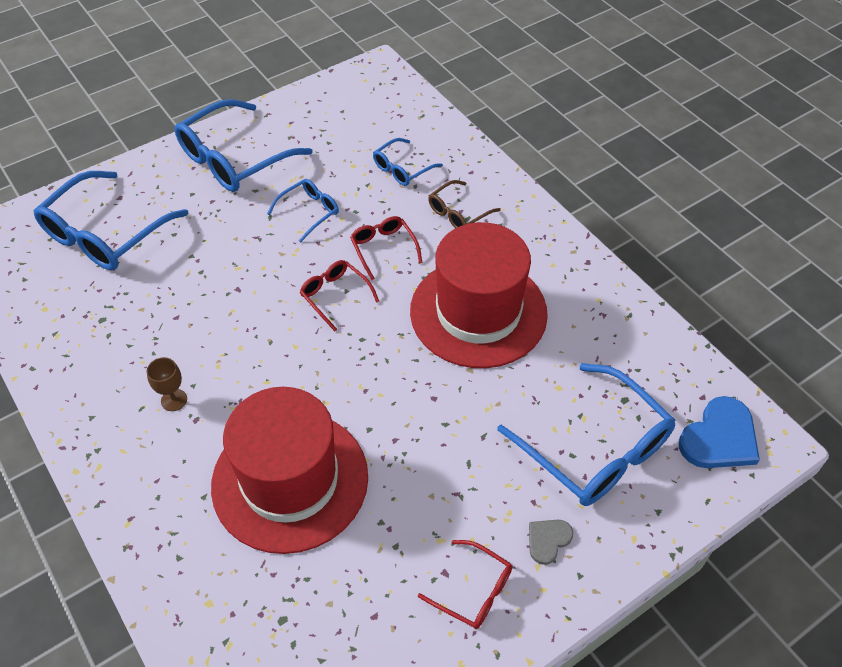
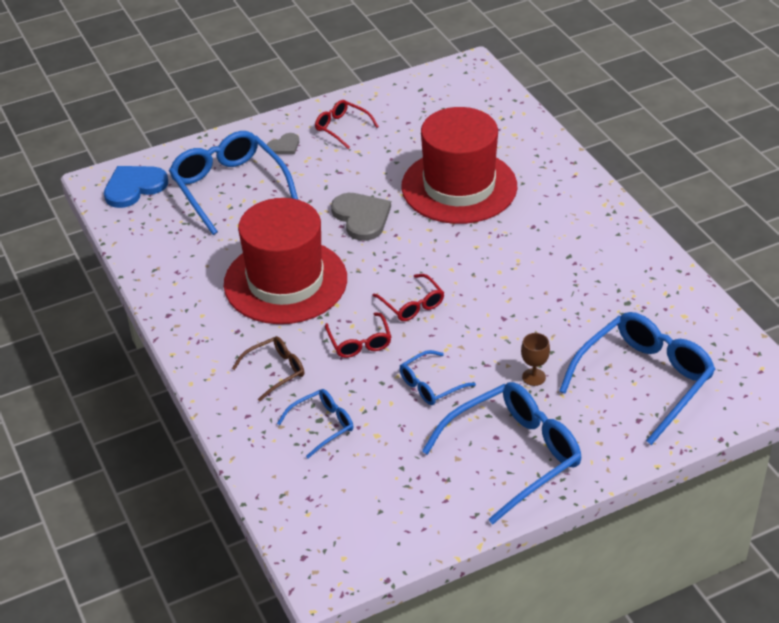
camera: 170 degrees left, 10 degrees down
brown goblet [146,357,187,411] -> brown goblet moved to [521,333,550,386]
none -> grey heart [331,193,391,241]

